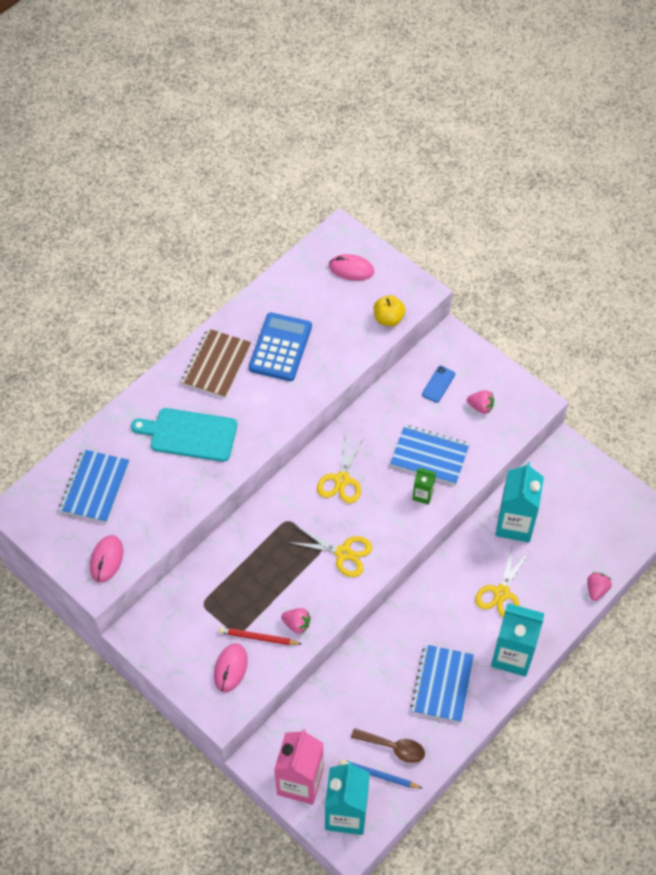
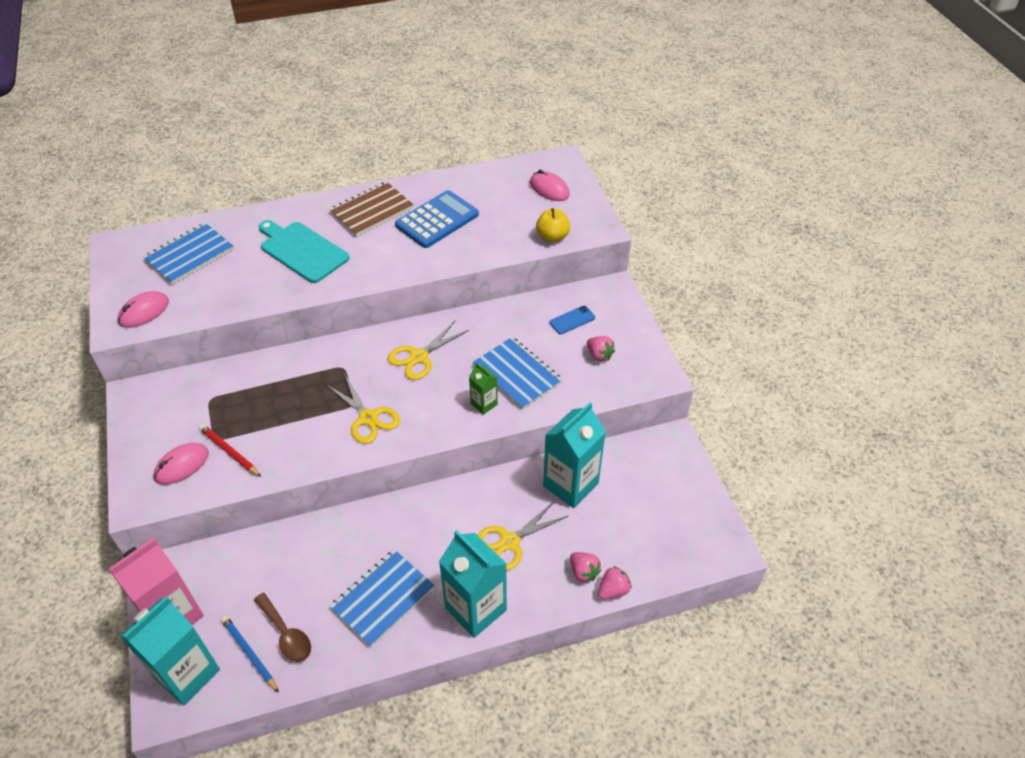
camera: 30 degrees right, 10 degrees down
pink strawberry [281,608,311,634] -> pink strawberry moved to [570,552,601,583]

